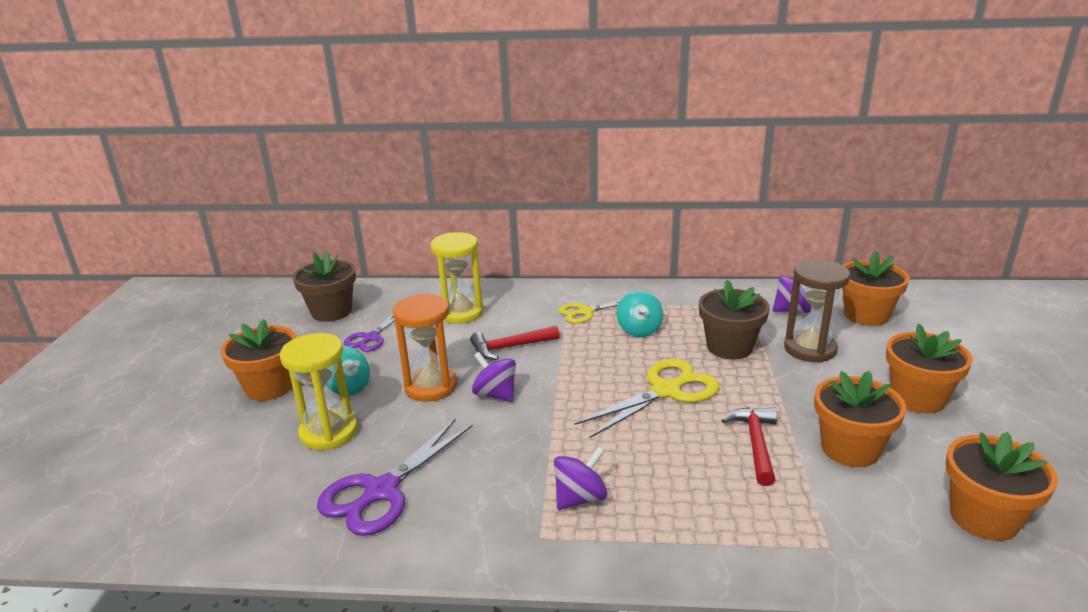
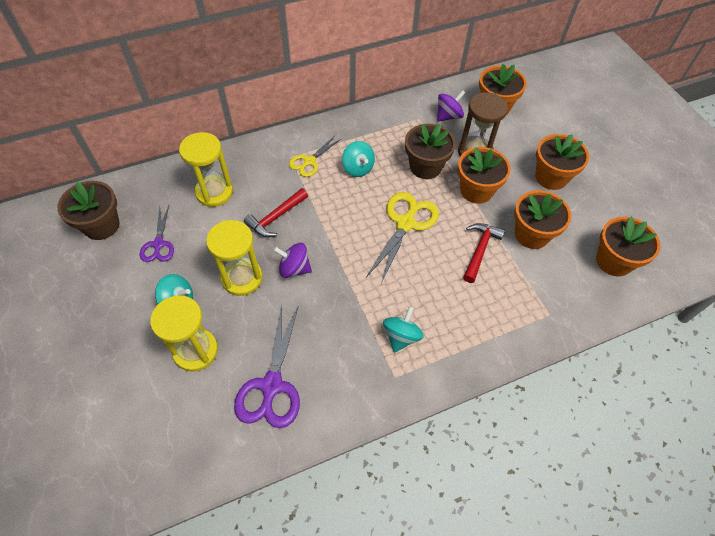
camera: 30 degrees left, 30 degrees up
orange flower pot [221,319,296,401] -> orange flower pot moved to [458,147,511,204]
orange hourglass [393,293,457,402] -> yellow hourglass [206,220,263,296]
purple spinning top [554,447,608,510] -> turquoise spinning top [383,306,424,353]
red hammer [721,407,777,486] -> red hammer turned 45 degrees clockwise [463,223,505,283]

